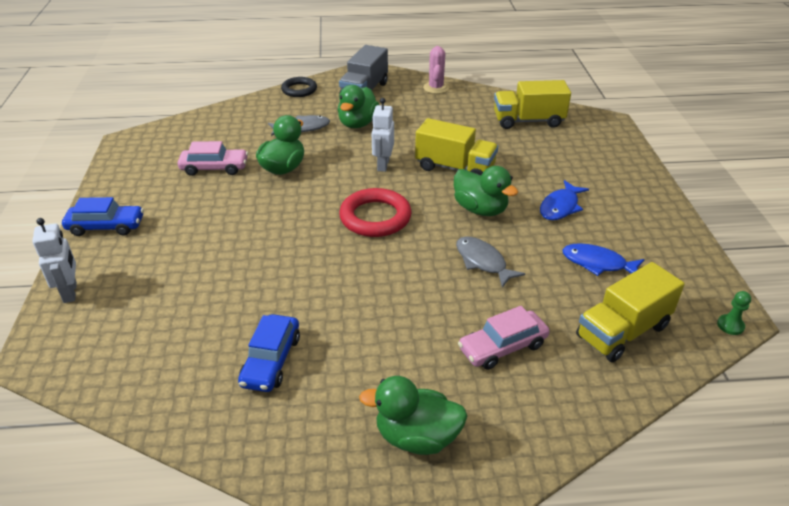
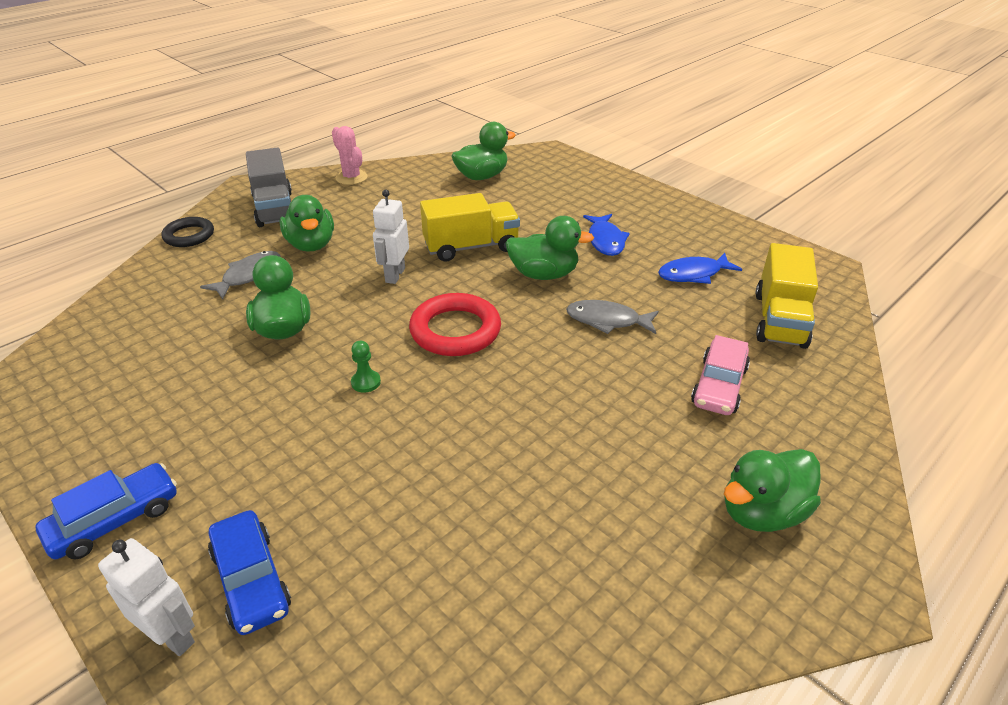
camera: 40 degrees left, 0 degrees up
pink car [177,141,248,176] -> none
blue car [238,314,300,392] -> blue car moved to [208,510,291,635]
white robot [372,98,394,172] -> white robot turned 45 degrees clockwise [373,190,409,284]
yellow truck [494,80,571,129] -> green duck [452,122,516,180]
green pawn [717,291,751,335] -> green pawn moved to [351,341,381,393]

